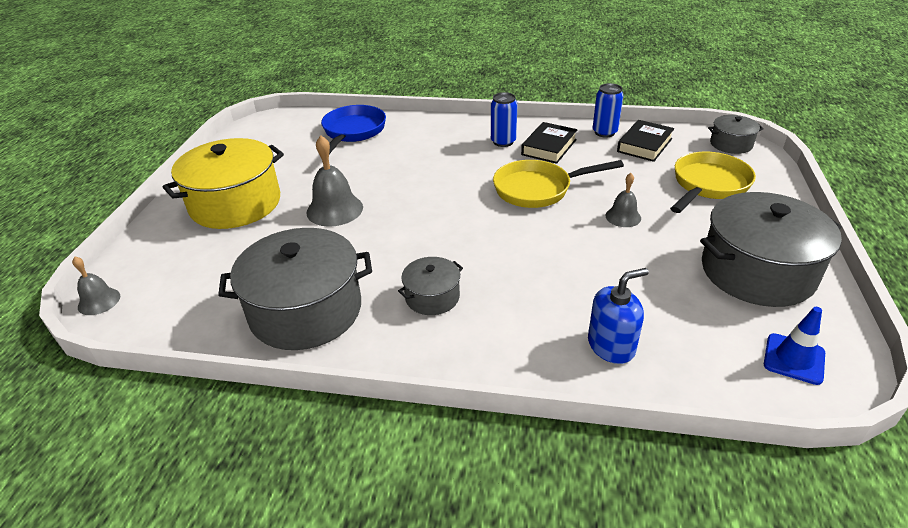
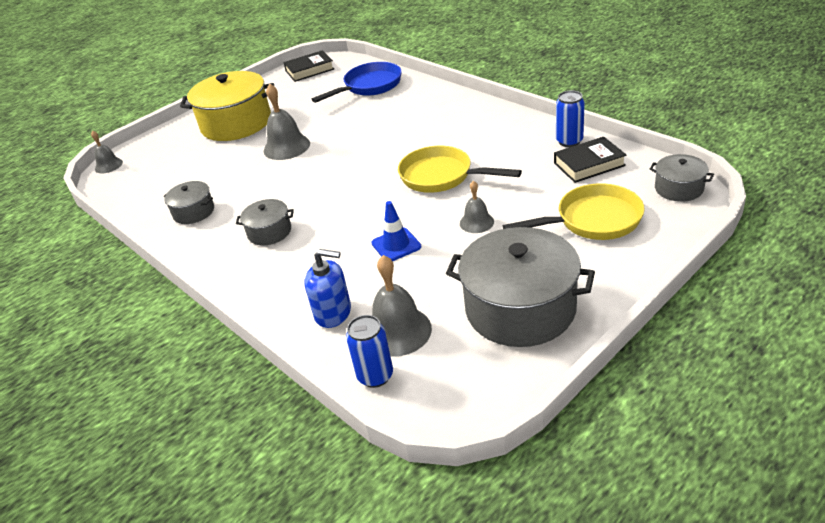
camera: 40 degrees right, 0 degrees up
grey pot [218,228,372,350] -> grey pot [164,181,214,224], size x0.49
blue can [491,92,518,147] -> blue can moved to [346,315,393,388]
black book [521,122,578,164] -> black book moved to [283,50,334,82]
blue traffic cone [764,307,825,385] -> blue traffic cone moved to [371,201,421,261]
none -> grey bell [372,255,432,357]

